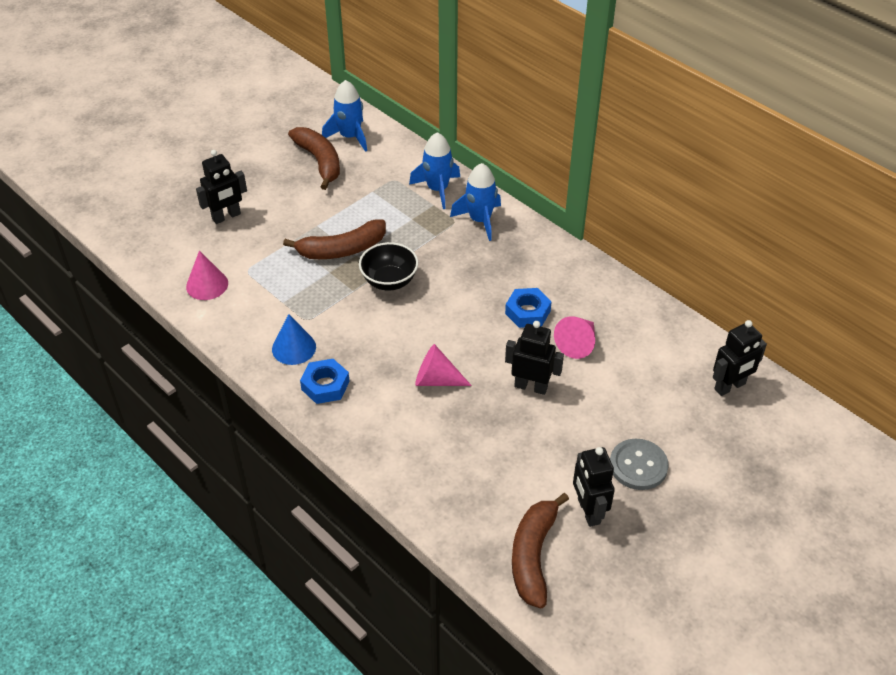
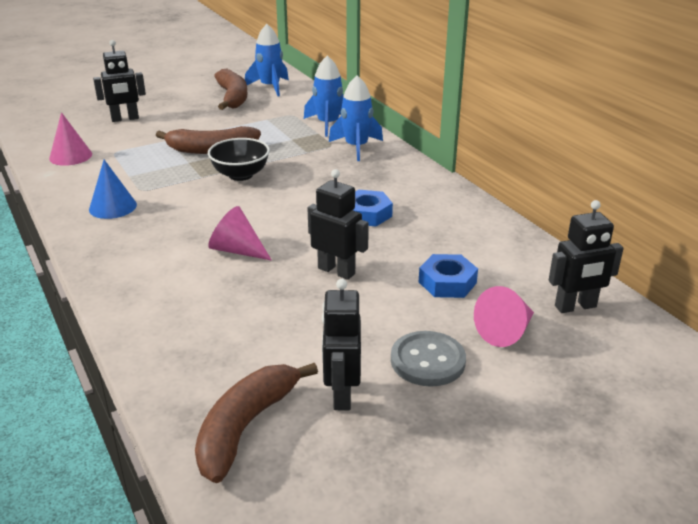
camera: 15 degrees right, 15 degrees down
blue nut [300,359,350,404] -> blue nut moved to [419,254,478,298]
pink cone [554,316,595,359] -> pink cone moved to [474,286,534,347]

